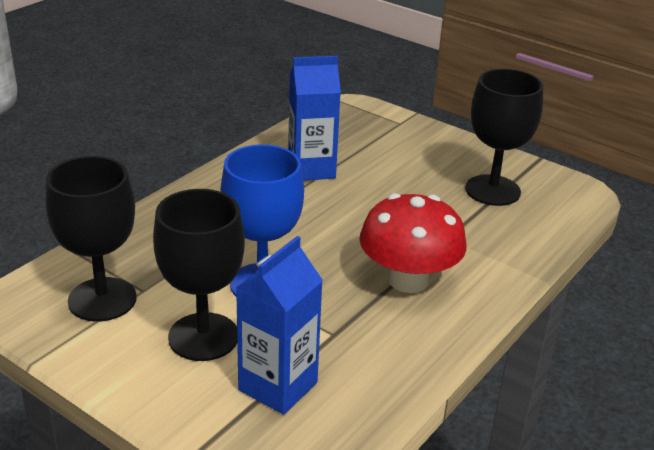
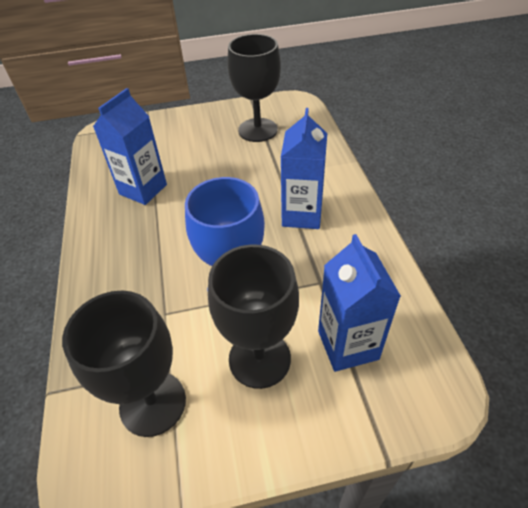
camera: 45 degrees left, 15 degrees up
red mushroom [359,193,467,293] -> blue carton [281,108,327,229]

